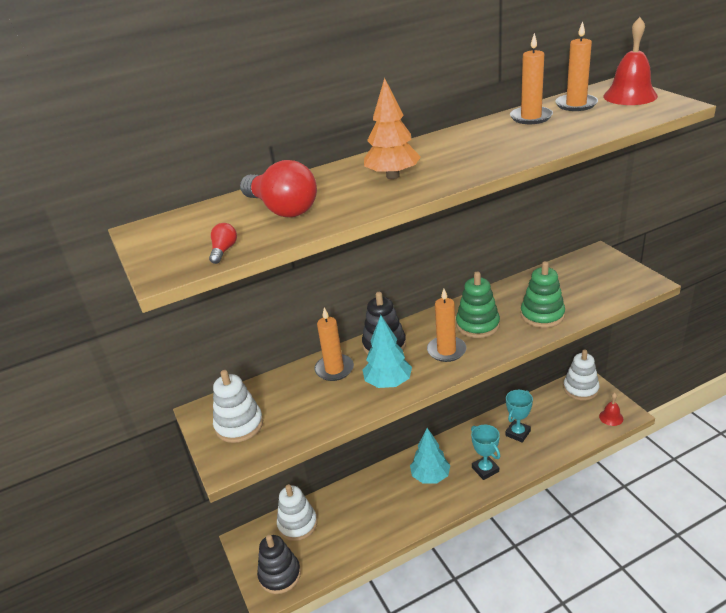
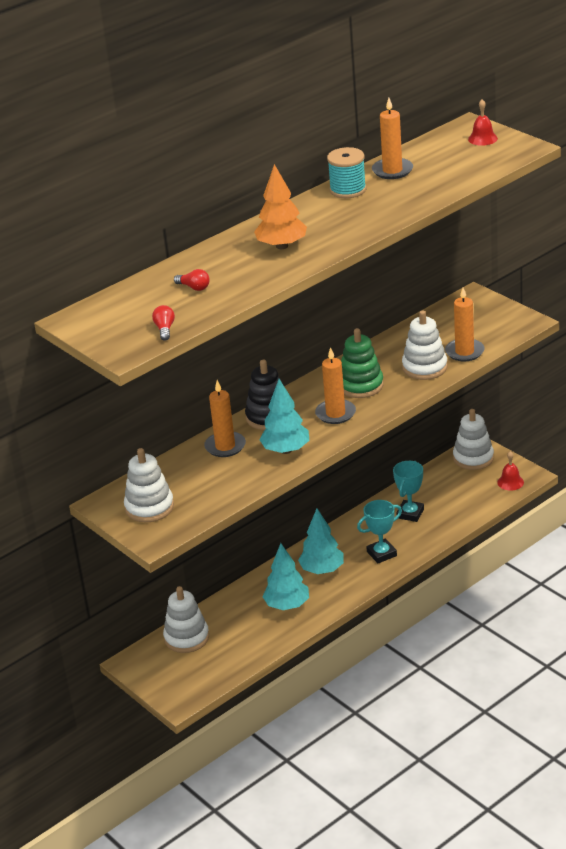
camera: 15 degrees left, 0 degrees up
red light bulb [240,160,317,217] -> red light bulb [174,269,210,291], size x0.43
black stacking toy [257,535,301,594] -> none
turquoise trophy [471,425,500,480] -> turquoise trophy turned 75 degrees counterclockwise [357,500,402,564]
green stacking toy [521,261,565,328] -> white stacking toy [402,311,448,380]
orange candle [555,21,598,111] -> orange candle moved to [445,288,484,361]
red bell [603,17,658,105] -> red bell [468,99,498,146], size x0.58
none -> turquoise tree [262,543,309,610]
none -> turquoise spool [327,147,366,198]

